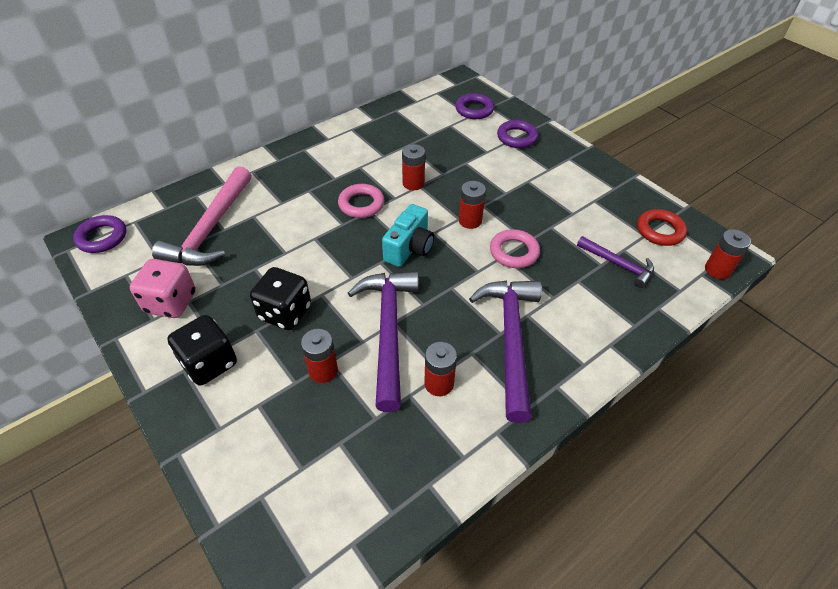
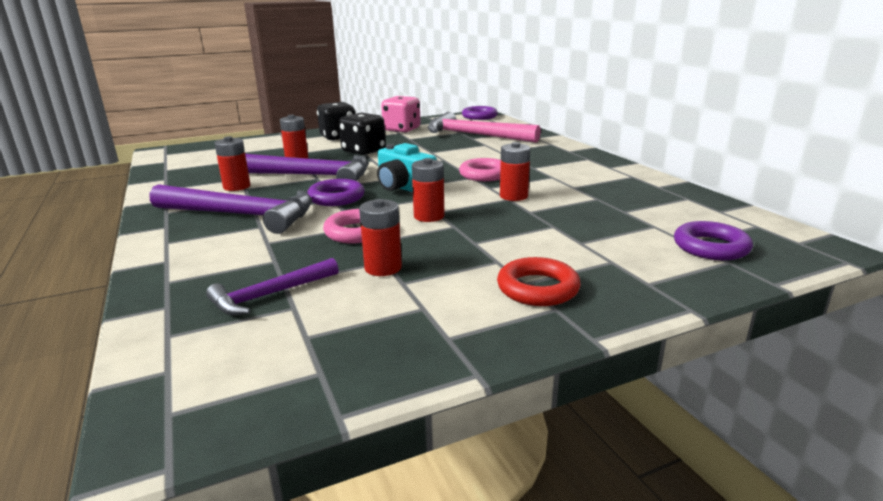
camera: 105 degrees right, 25 degrees down
purple ring [497,120,538,148] -> purple ring moved to [308,179,365,206]
red ring [637,209,687,246] -> red ring moved to [497,257,581,306]
red battery [705,229,751,279] -> red battery moved to [359,199,402,276]

